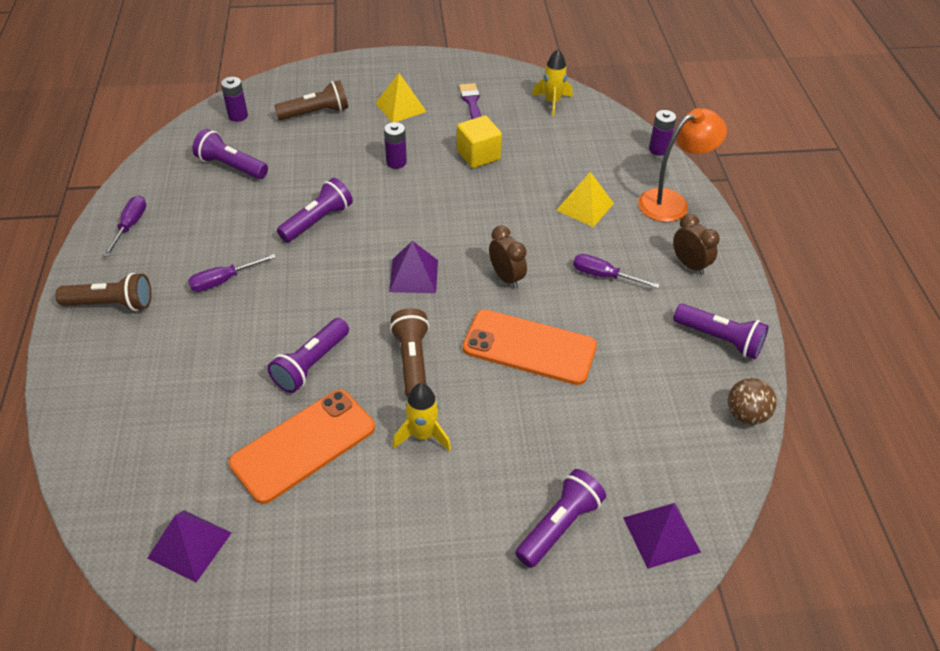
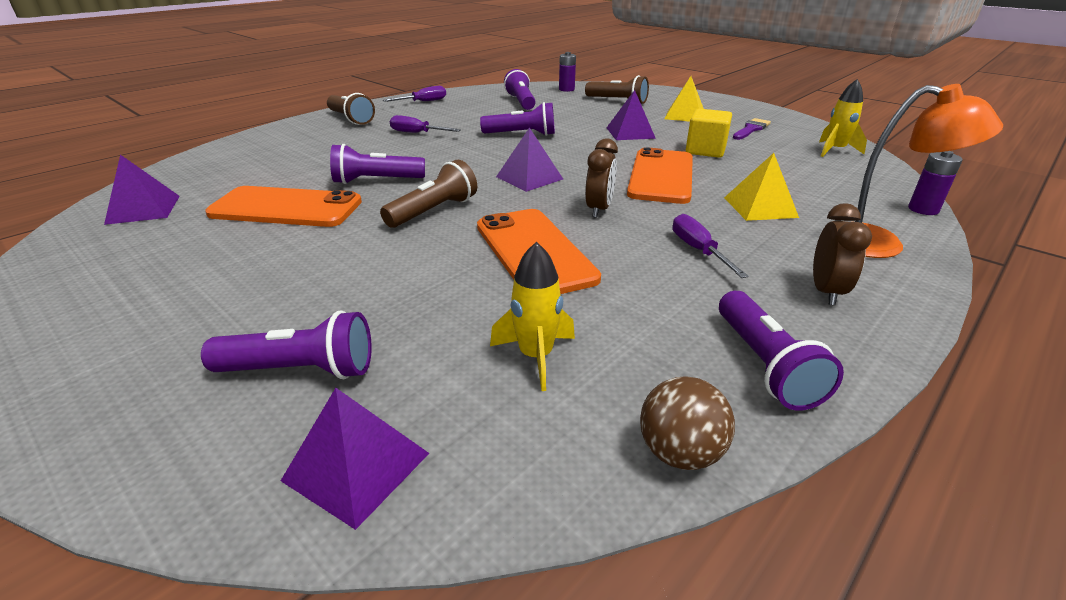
camera: 50 degrees right, 15 degrees down
purple battery [384,122,407,169] -> purple pyramid [607,90,656,140]
yellow rocket [392,383,451,452] -> yellow rocket moved to [490,242,575,391]
none -> orange phone [627,147,693,204]

